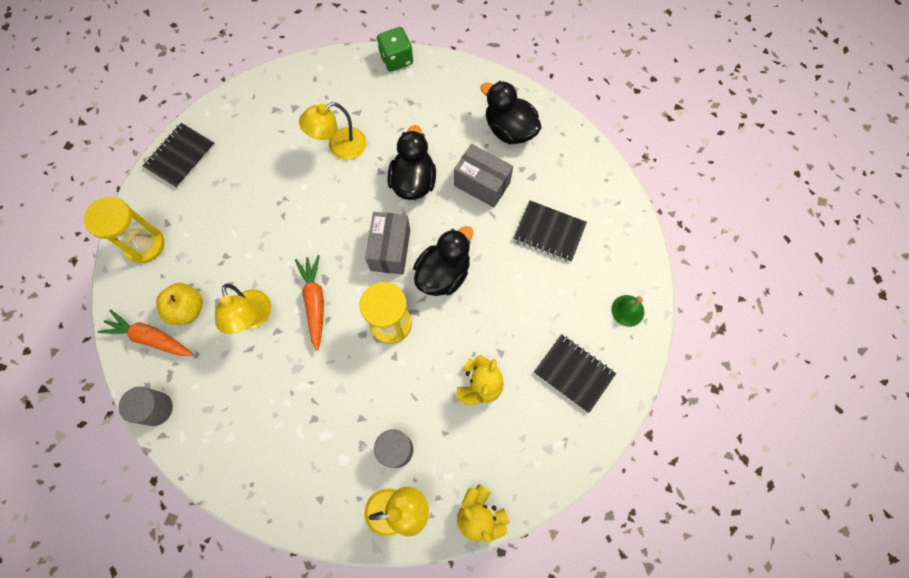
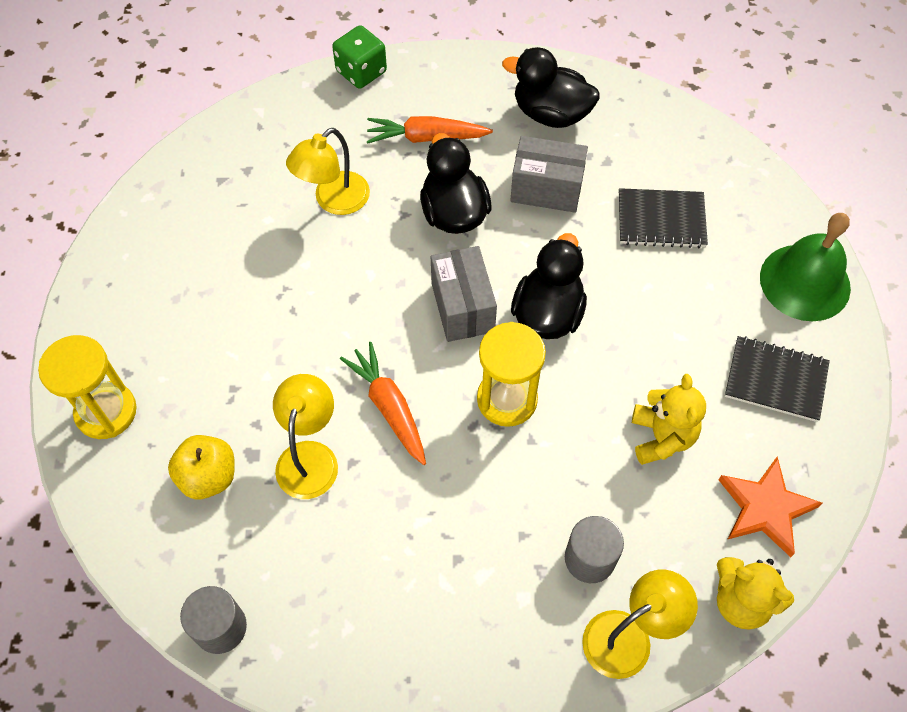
camera: 20 degrees left, 10 degrees down
orange carrot [98,310,193,356] -> orange carrot moved to [367,116,493,144]
black notebook [143,123,215,188] -> none
yellow lamp [215,284,271,334] -> yellow lamp turned 135 degrees counterclockwise [273,374,338,499]
green bell [611,295,644,327] -> green bell [760,213,851,321], size x1.97
none -> orange star [719,457,822,557]

